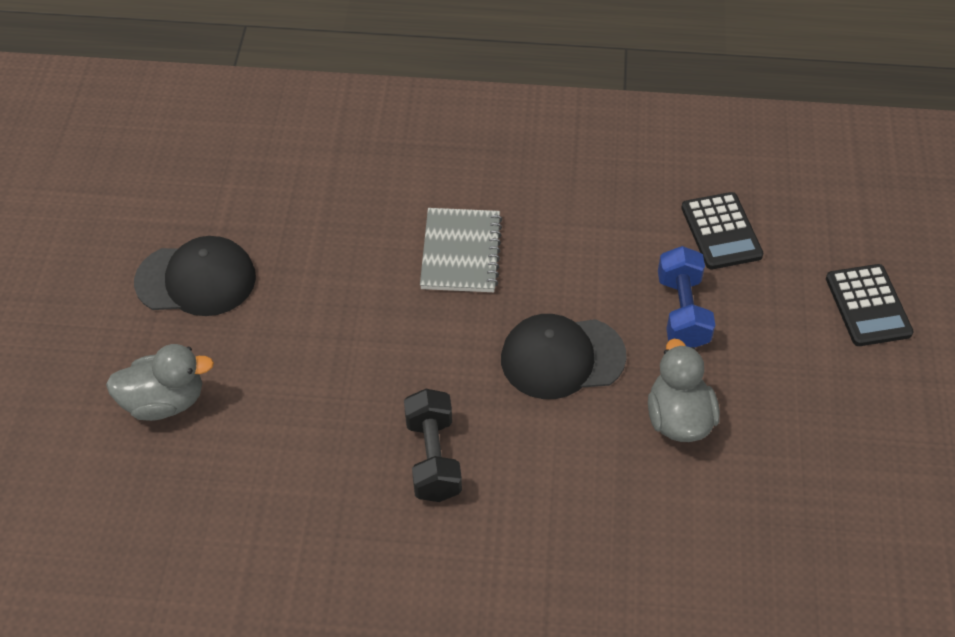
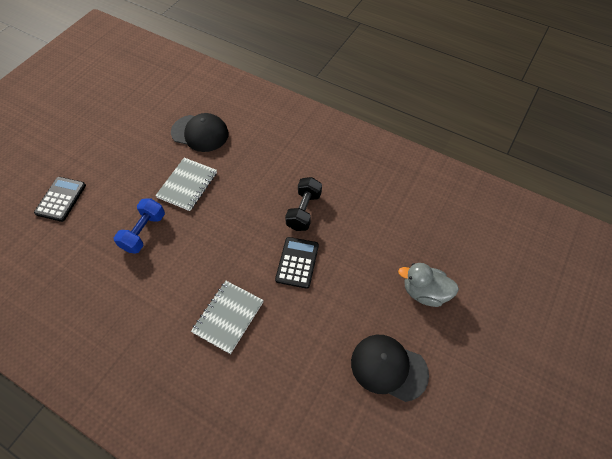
camera: 155 degrees left, 5 degrees up
black cap [501,314,626,399] -> black cap moved to [171,113,228,152]
grey duck [648,339,720,442] -> grey notebook [155,158,217,211]
black calculator [681,192,764,269] -> black calculator moved to [275,237,319,289]

